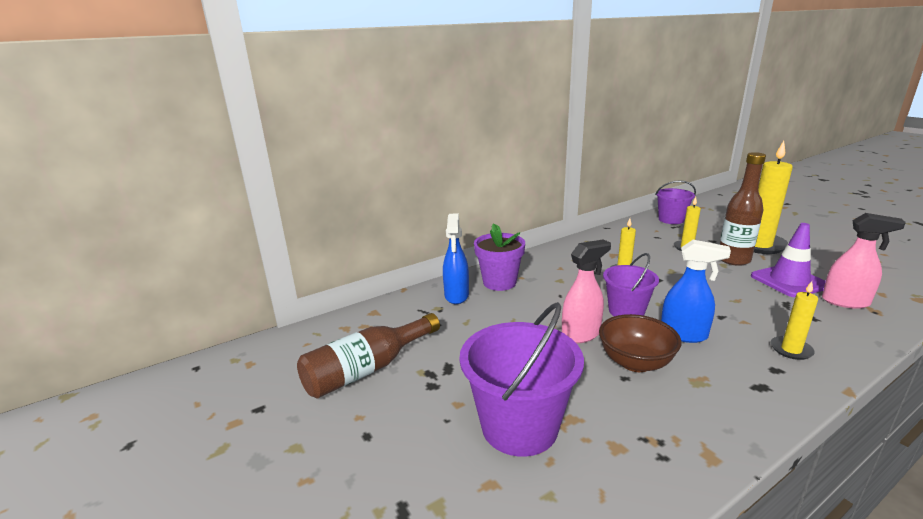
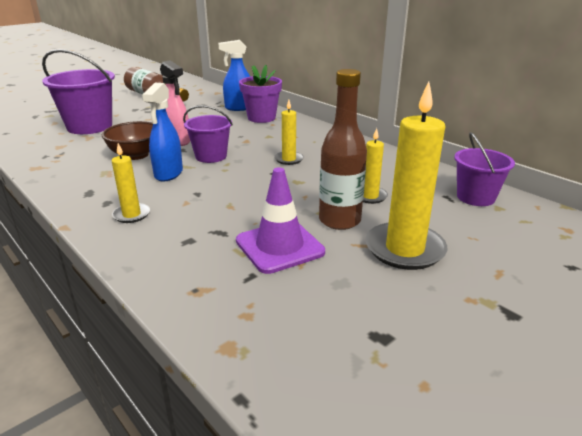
camera: 80 degrees right, 5 degrees up
pink spray bottle [822,213,906,309] -> none

